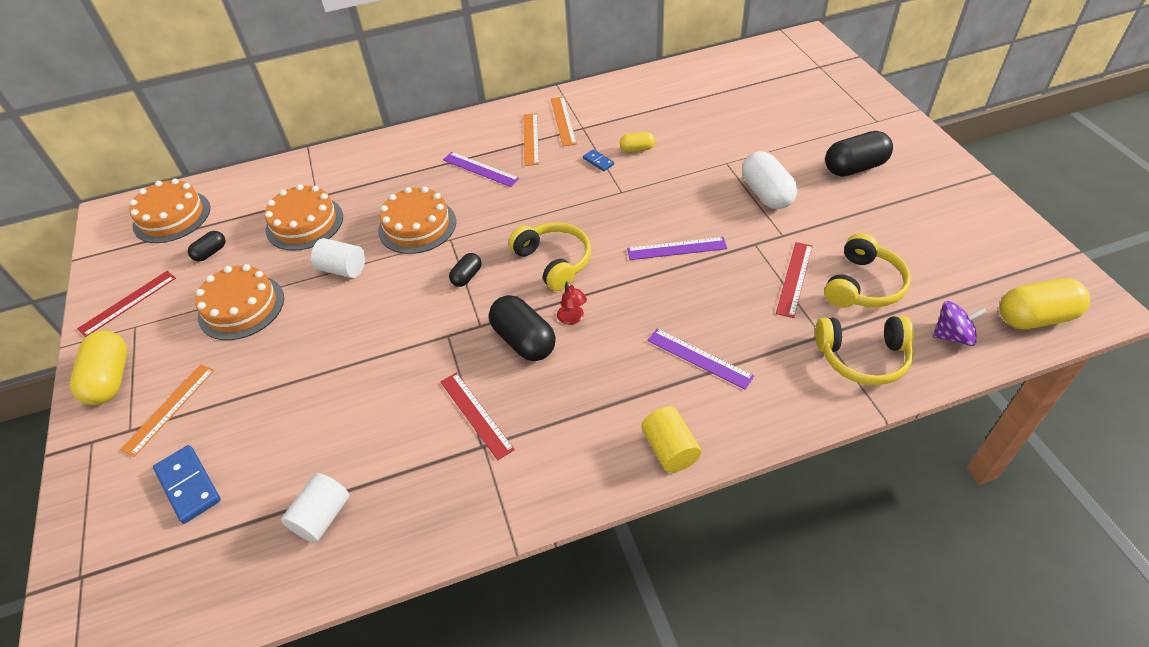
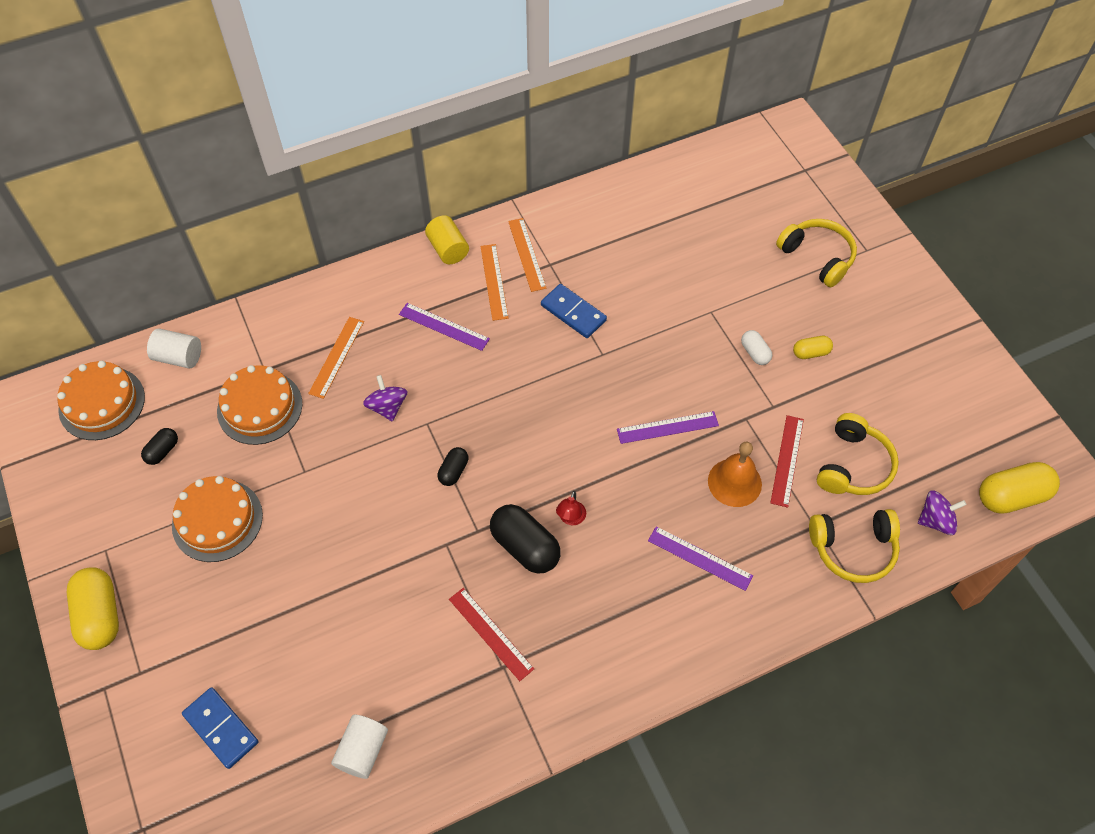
camera: 10 degrees left, 10 degrees up
red ruler [77,271,176,337] -> none
orange ruler [120,364,215,457] -> orange ruler moved to [308,317,364,399]
white cylinder [311,238,365,278] -> white cylinder moved to [147,328,201,369]
orange cake [378,187,456,254] -> purple spinning top [363,375,407,422]
yellow headphones [509,222,591,291] -> yellow headphones moved to [776,219,857,287]
red lamp [557,281,587,325] -> red lamp turned 45 degrees clockwise [556,491,586,525]
blue domino [583,149,614,171] -> blue domino [541,284,607,338], size x1.86
yellow capsule [620,132,655,152] -> yellow capsule moved to [793,336,833,359]
yellow cylinder [642,406,701,473] -> yellow cylinder moved to [425,215,469,264]
white capsule [742,151,797,209] -> white capsule [741,330,772,365], size x0.54
black capsule [825,131,893,177] -> none
none -> orange bell [708,441,762,507]

